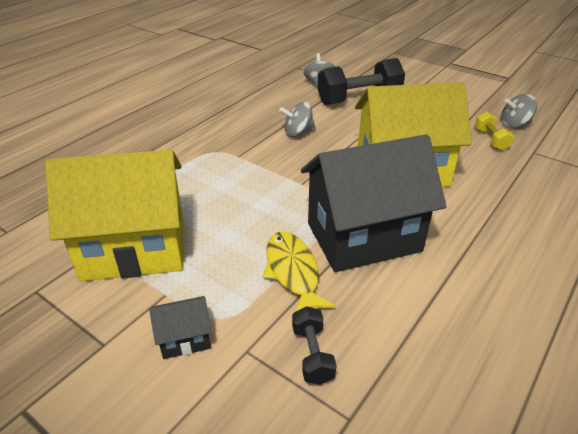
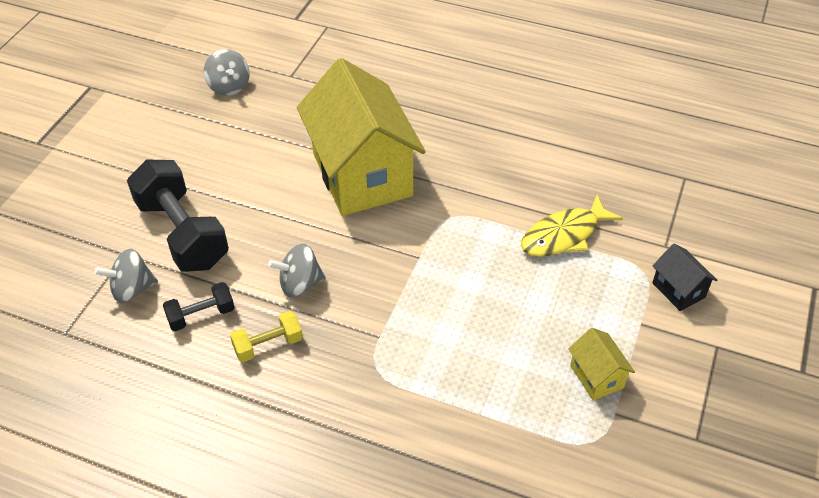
camera: 105 degrees left, 10 degrees up
yellow house [45,150,184,281] -> yellow house [568,328,635,401], size x0.40
grey spinning top [279,102,316,137] -> grey spinning top turned 105 degrees clockwise [268,244,326,298]
black dumbbell [292,306,337,385] -> black dumbbell moved to [163,282,235,331]
black house [301,134,447,272] -> none
yellow dumbbell [475,112,514,151] -> yellow dumbbell moved to [230,311,303,362]

